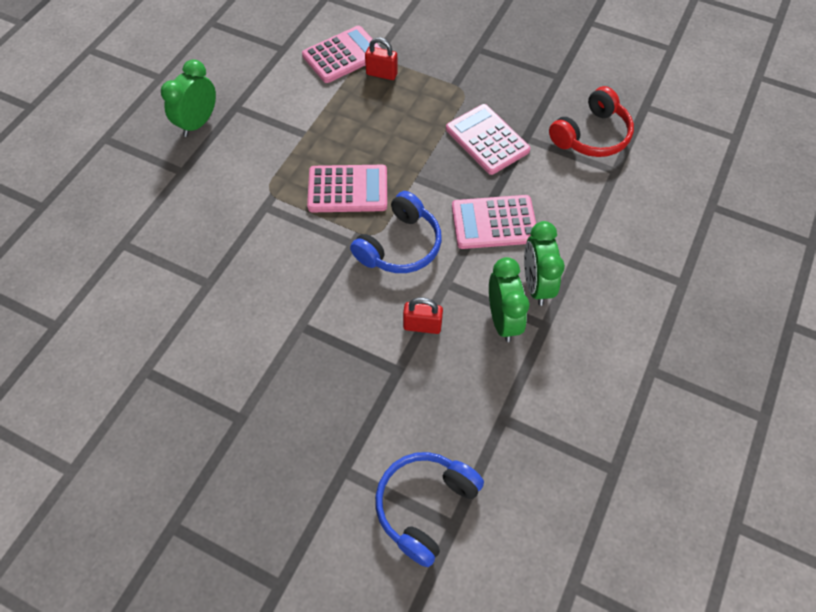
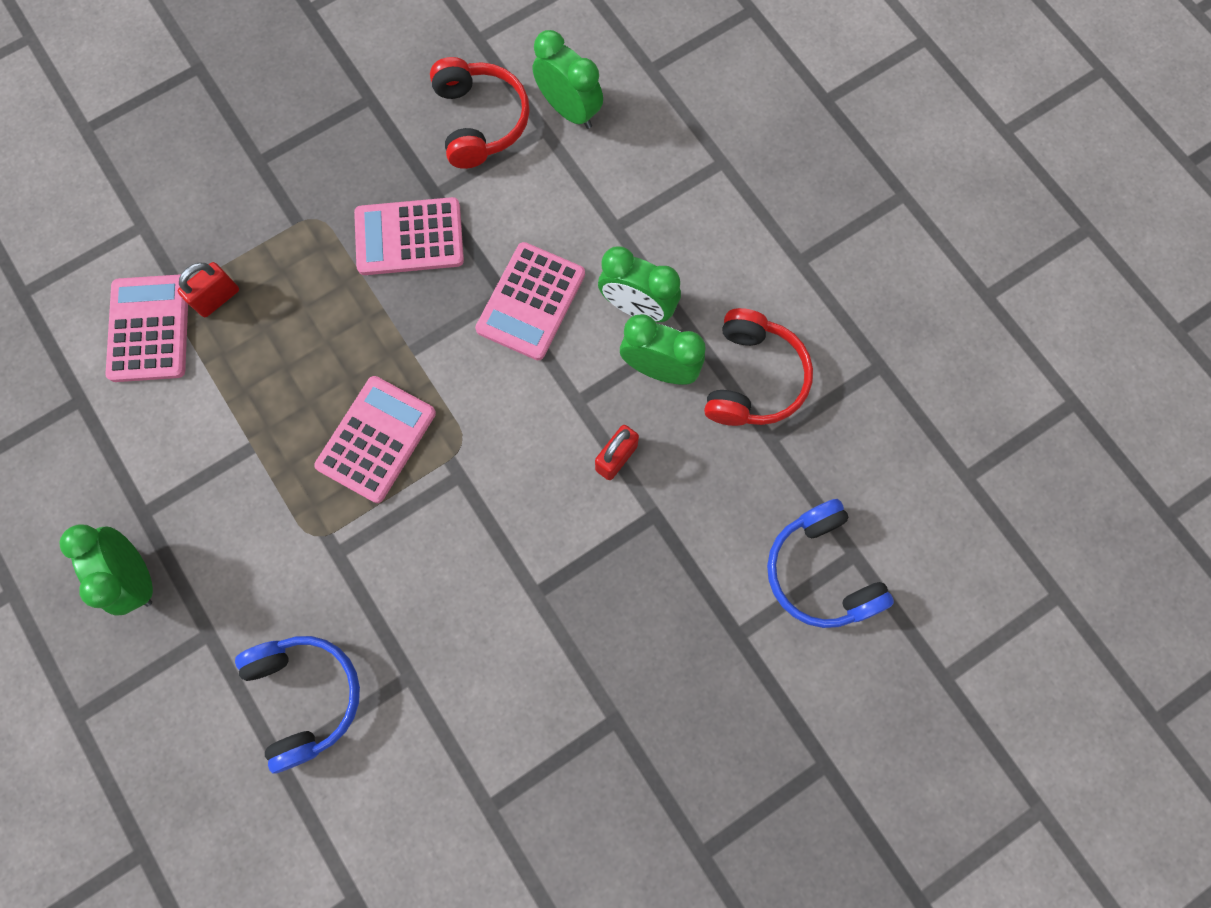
camera: 60 degrees left, 15 degrees up
blue headphones [350,191,442,273] -> blue headphones moved to [235,636,360,773]
none -> green clock [533,30,603,129]
none -> red headphones [704,308,813,426]

